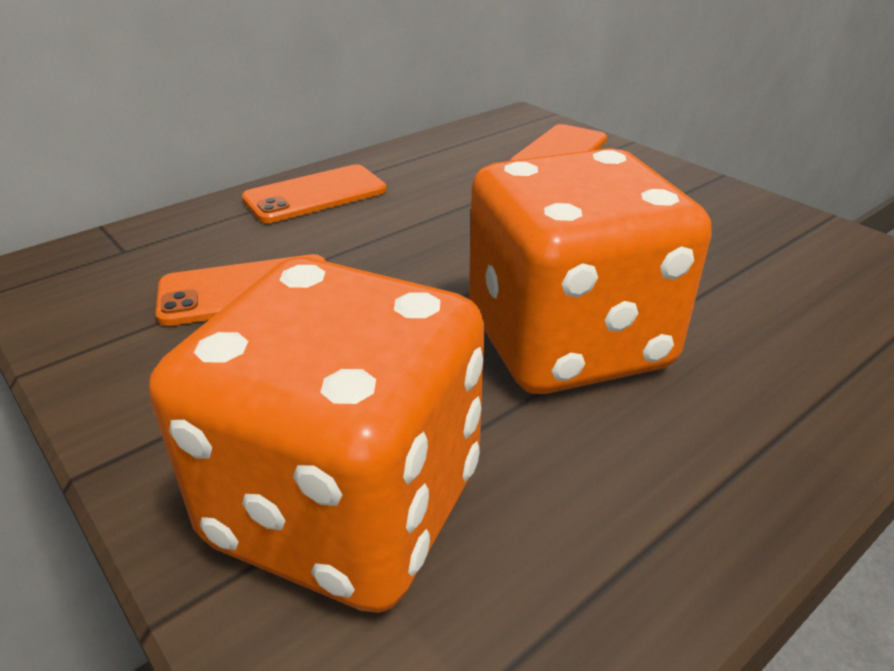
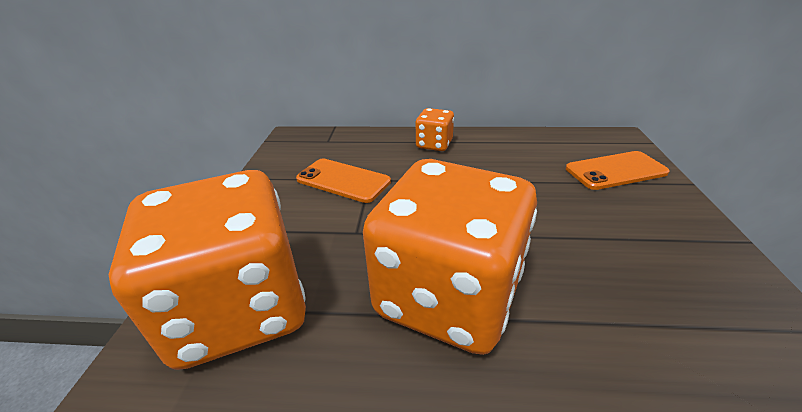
camera: 45 degrees right, 0 degrees up
orange phone [242,165,386,223] -> orange dice [416,108,454,151]

